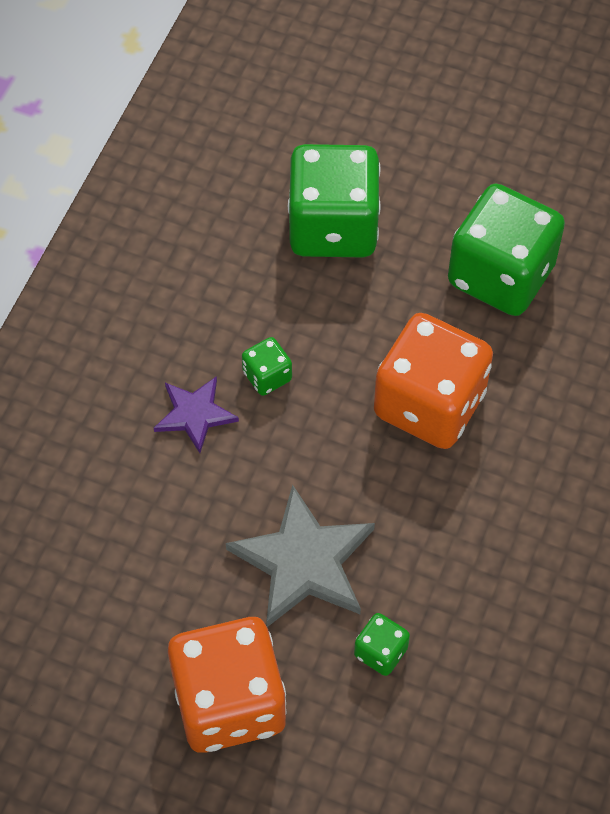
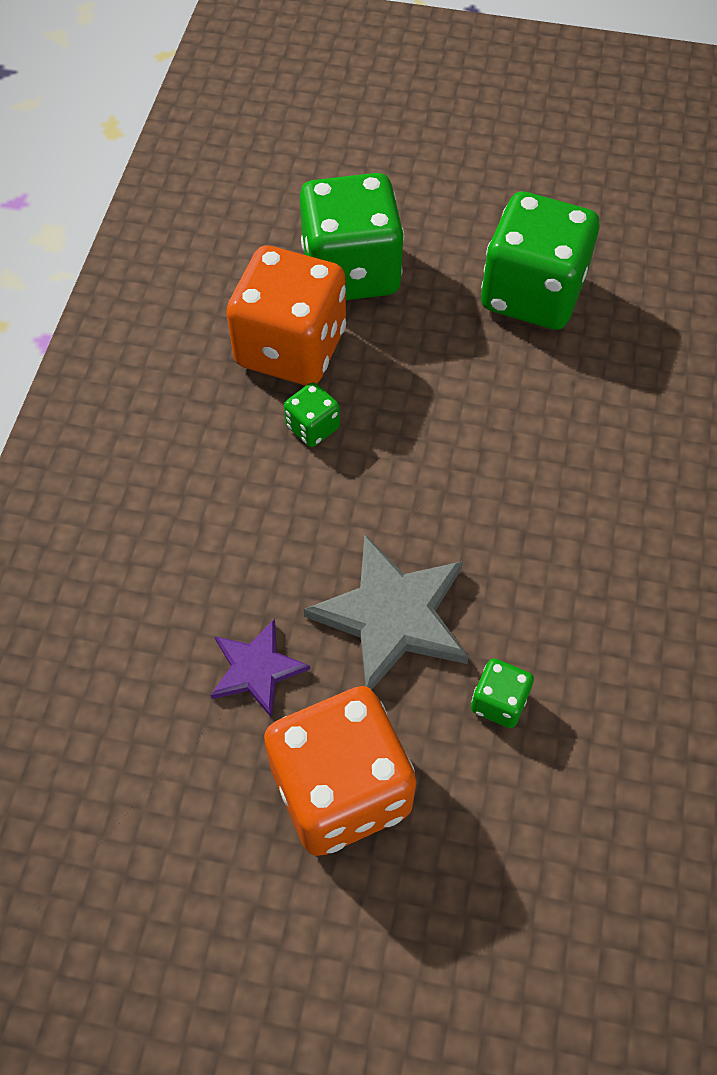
camera: 10 degrees left, 0 degrees up
purple star [154,376,239,453] -> purple star moved to [210,619,310,718]
orange dice [374,313,493,449] -> orange dice moved to [226,246,346,386]

